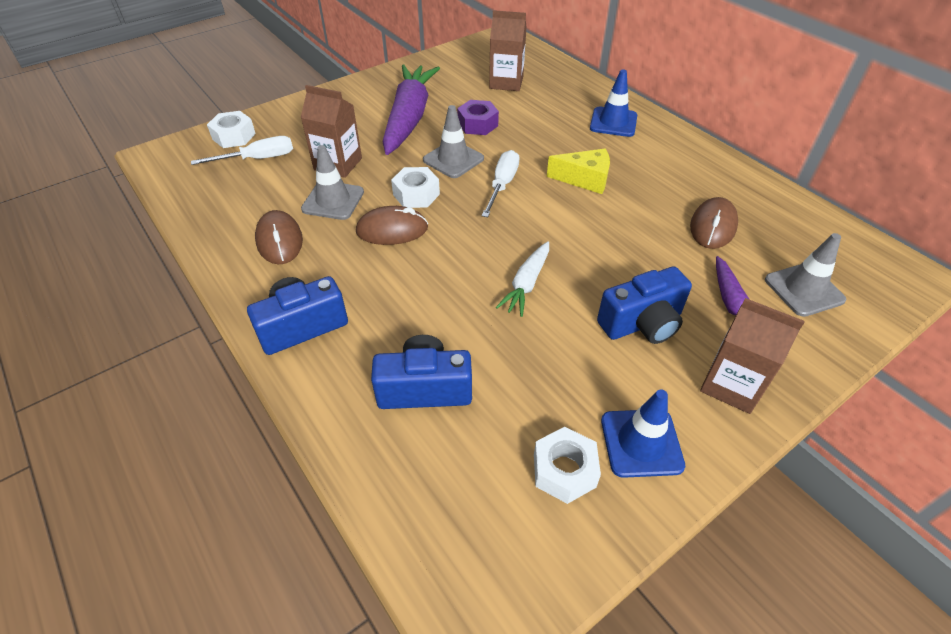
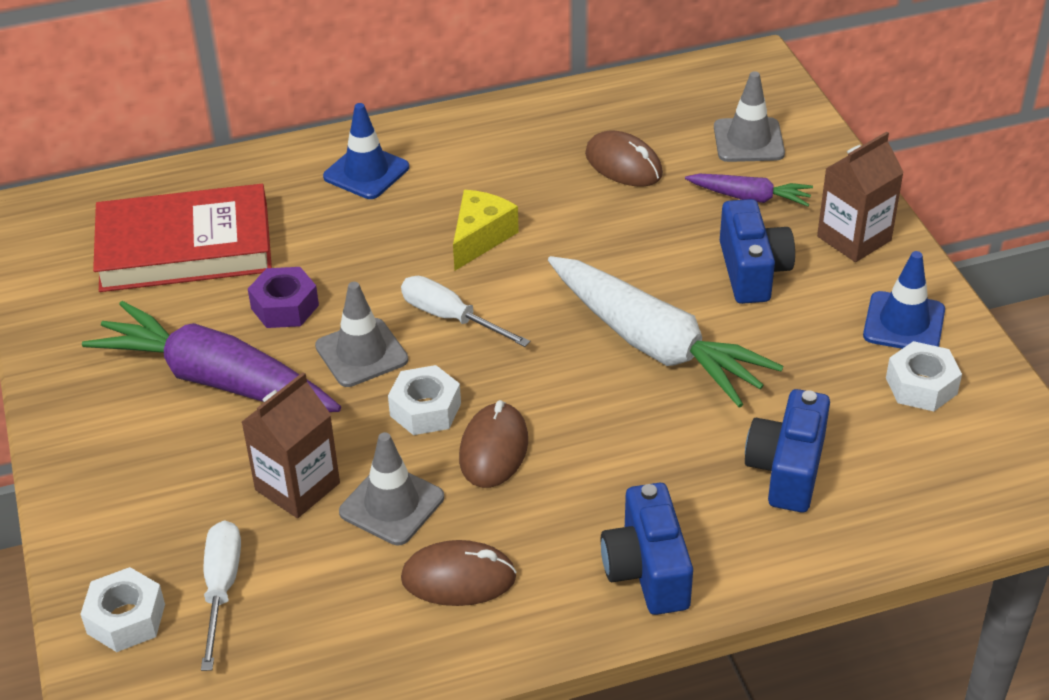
camera: 70 degrees left, 5 degrees down
brown carton [489,10,527,91] -> red book [93,184,272,292]
white carrot [496,241,549,317] -> white carrot [548,256,783,408], size x2.00

